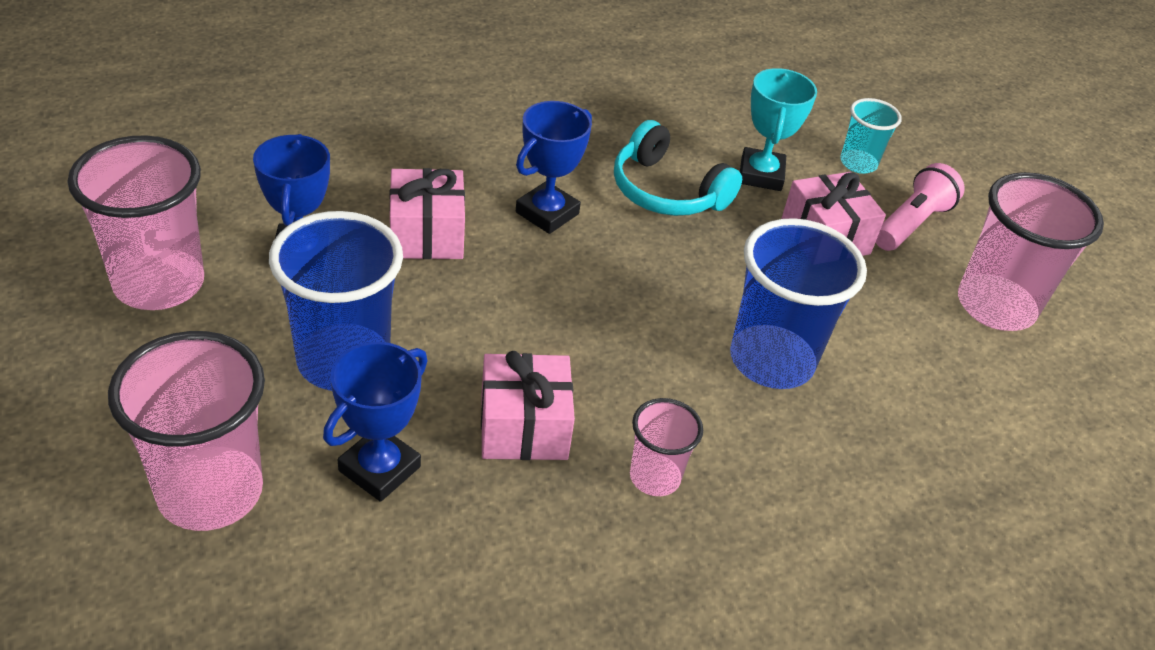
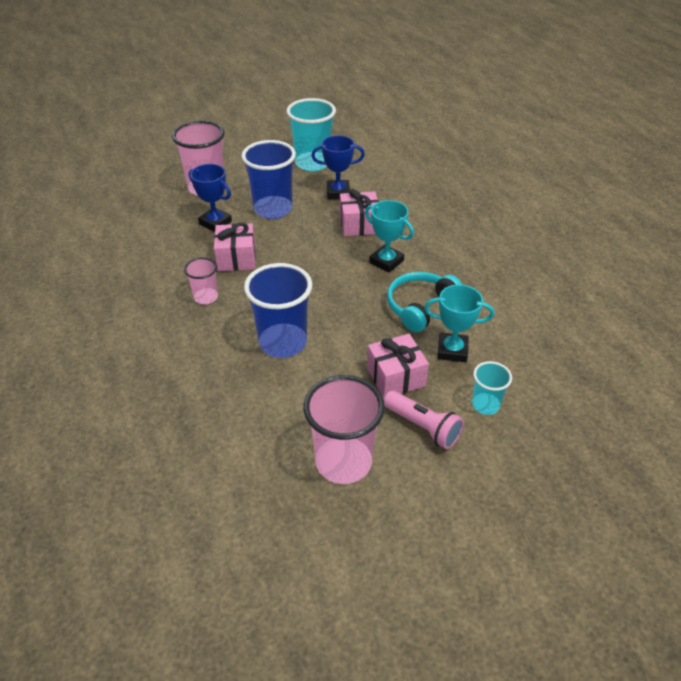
camera: 95 degrees right, 0 degrees up
pink cup [68,135,204,310] -> turquoise cup [286,98,336,172]
blue trophy [516,101,592,234] -> turquoise trophy [365,200,414,273]

